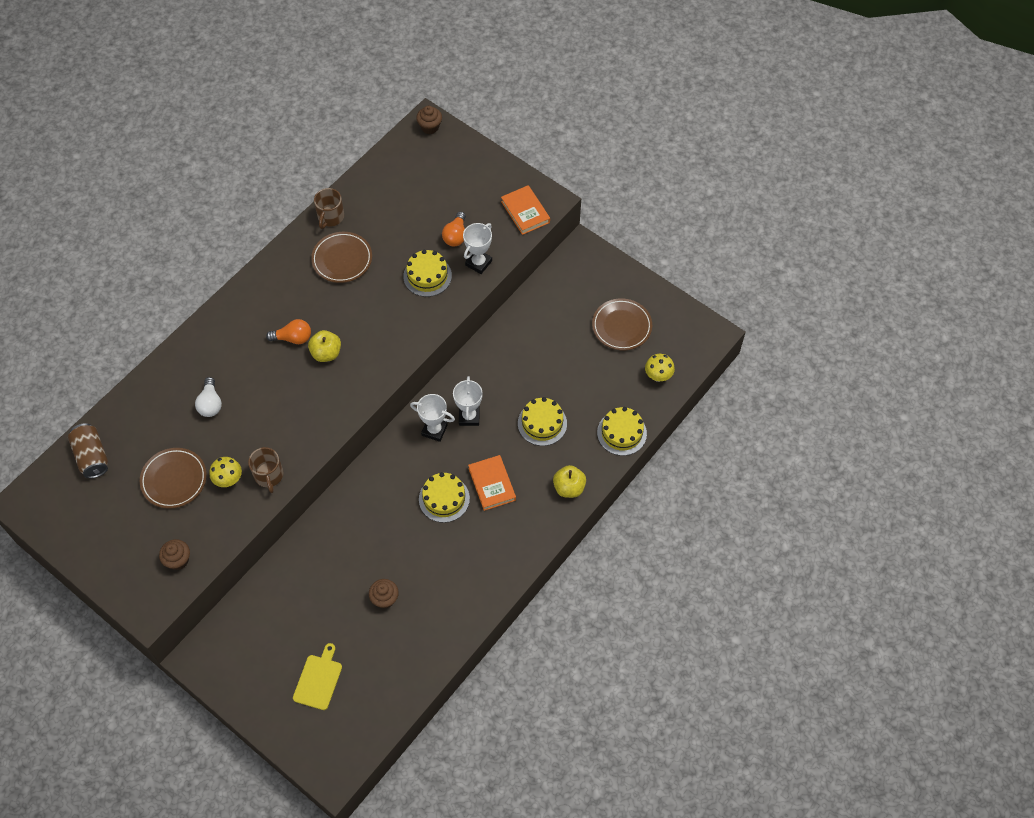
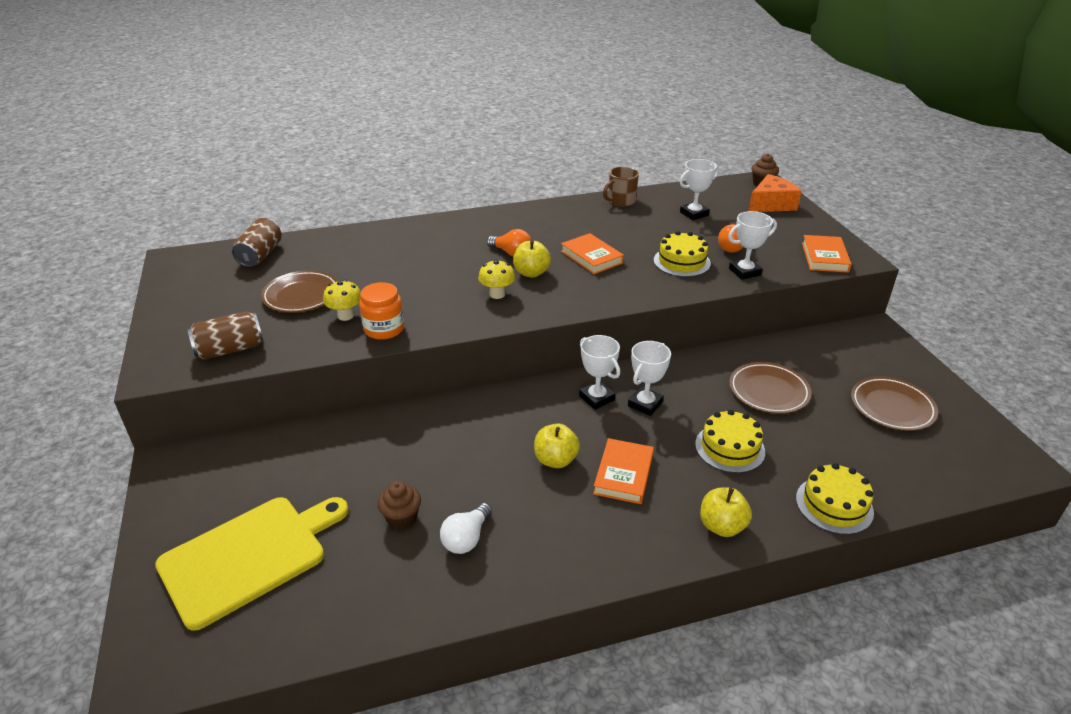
camera: 35 degrees right, 25 degrees down
brown cupcake [159,539,190,570] -> brown can [187,311,264,360]
white light bulb [195,377,222,417] -> white light bulb moved to [440,503,492,554]
brown mug [248,447,283,493] -> orange jar [359,282,404,340]
yellow cutting board [293,643,342,710] -> yellow cutting board [155,497,349,631], size x1.91
brown plate [311,232,372,283] -> brown plate moved to [729,362,812,414]
yellow cake [419,472,470,523] -> yellow apple [534,424,580,468]
yellow mushroom [645,354,675,382] -> yellow mushroom moved to [478,259,515,299]
none -> orange book [561,233,624,274]
none -> white trophy [679,159,719,220]
none -> orange cheese [749,174,802,212]

